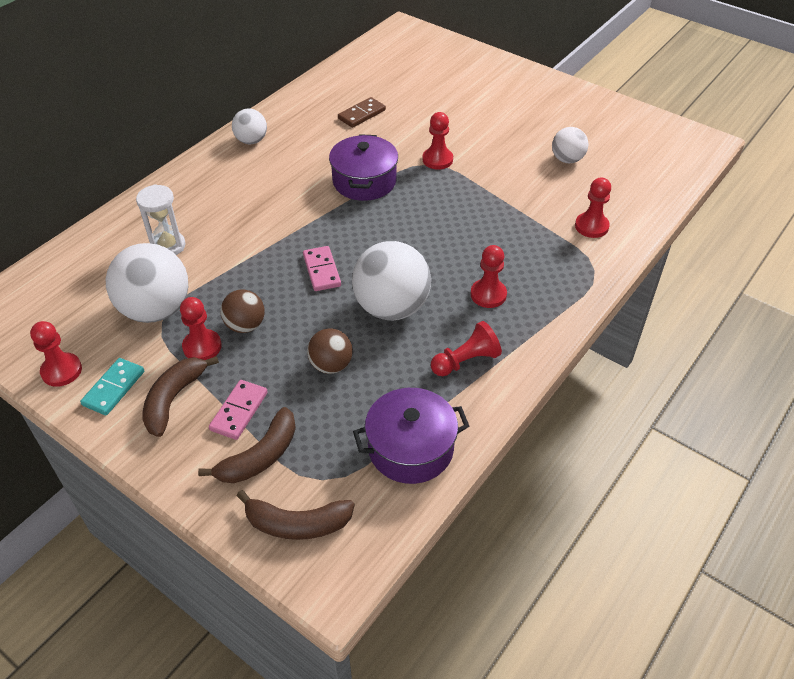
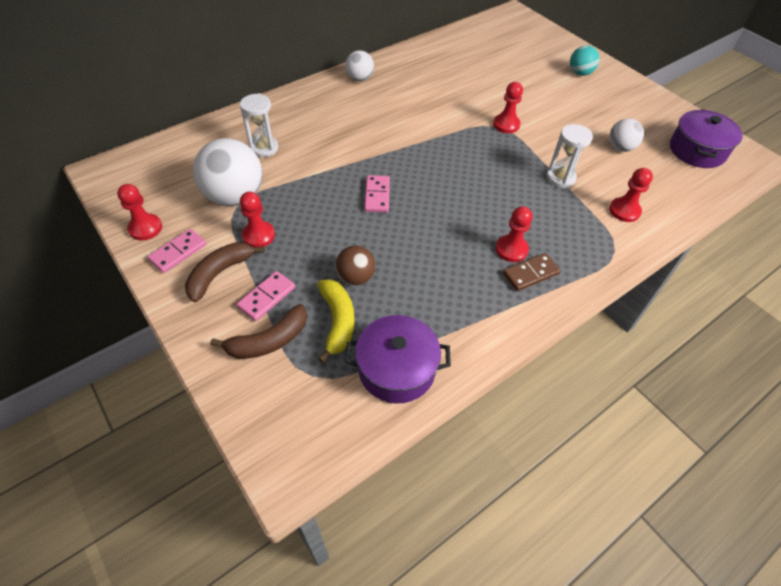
camera: 15 degrees right, 5 degrees up
turquoise domino [80,358,144,415] -> pink domino [147,229,207,273]
brown ball [220,289,265,333] -> none
brown banana [237,490,354,540] -> none
purple pot [329,134,398,201] -> purple pot moved to [670,109,743,168]
brown domino [338,97,386,128] -> brown domino moved to [503,253,561,291]
white ball [352,241,431,320] -> none
red pawn [431,321,502,376] -> none
none -> yellow banana [317,279,355,363]
none -> white hourglass [547,124,593,188]
none -> turquoise ball [570,45,599,76]

